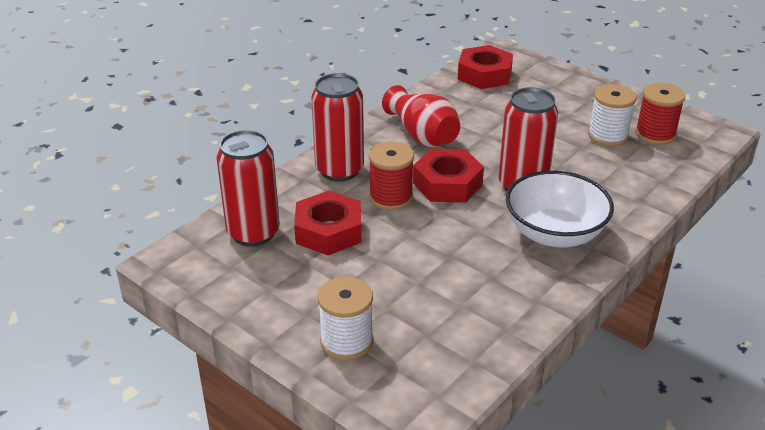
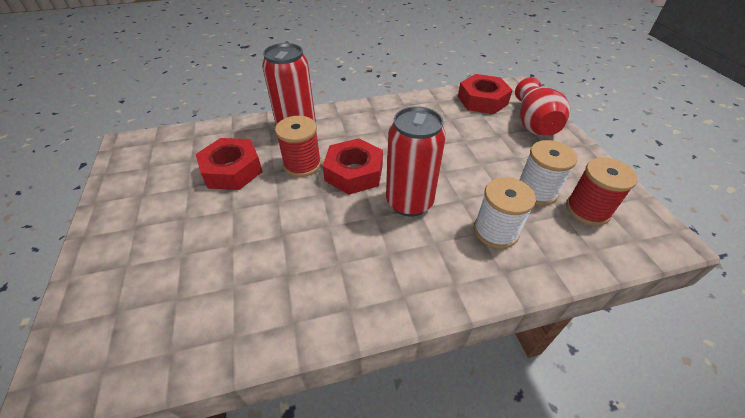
camera: 35 degrees right, 10 degrees up
red can [216,130,280,247] -> none
white spool [318,277,373,361] -> white spool moved to [474,177,536,249]
red vase [382,85,460,147] -> red vase moved to [515,77,570,136]
white bowl [506,171,614,248] -> none

